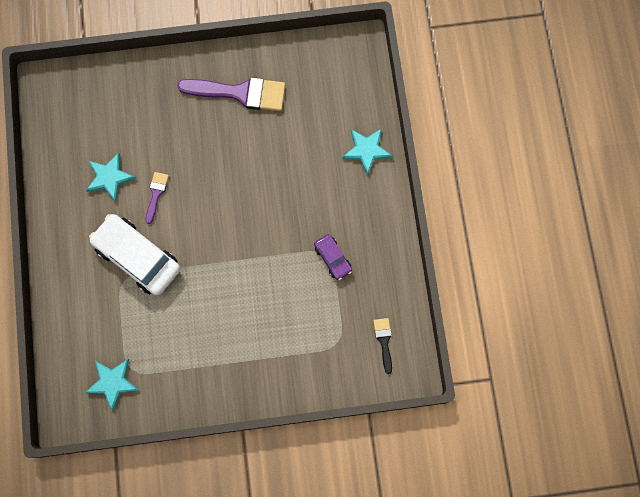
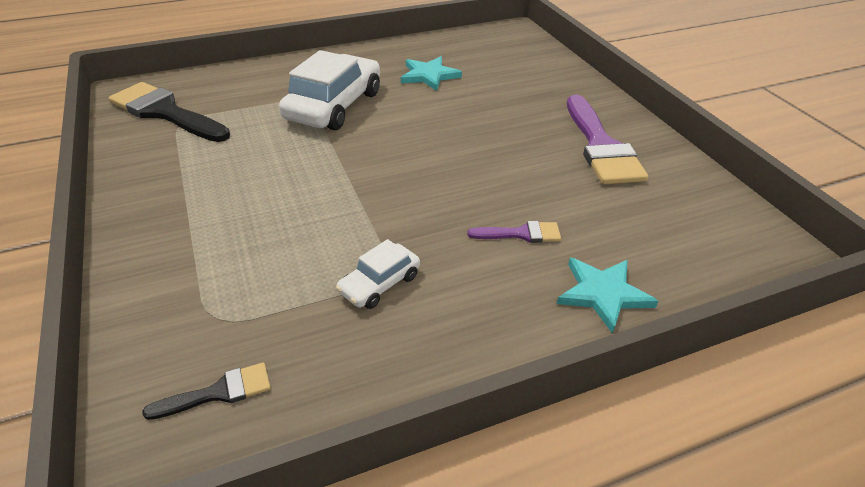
camera: 75 degrees right, 35 degrees down
turquoise star [85,359,139,411] -> black brush [109,82,230,142]
purple brush [146,172,169,224] -> purple brush moved to [467,221,561,243]
purple car [314,234,352,280] -> white car [336,239,420,309]

